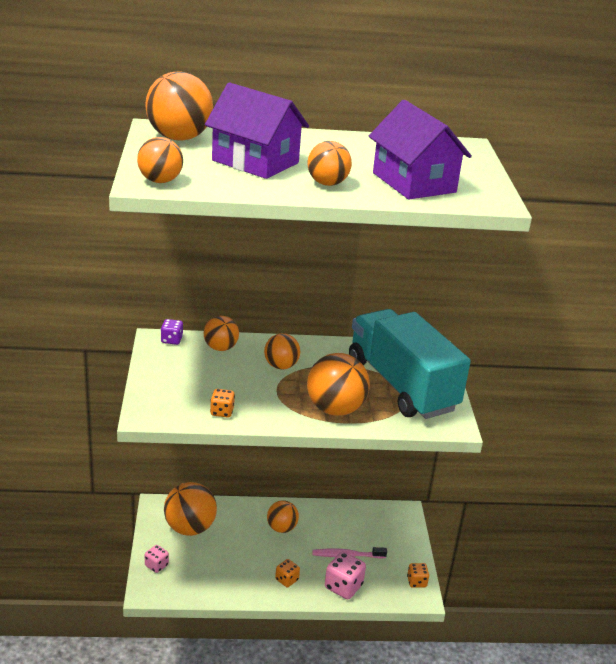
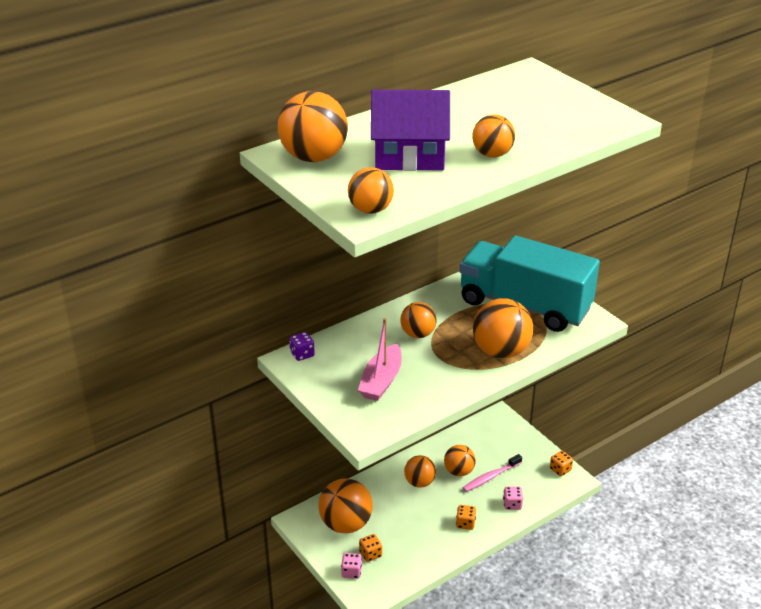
camera: 30 degrees left, 5 degrees up
orange ball [204,316,239,351] -> orange ball moved to [444,445,476,476]
orange dice [210,389,235,418] -> orange dice moved to [359,534,382,562]
pink dice [325,552,366,599] -> pink dice [503,486,523,510], size x0.60
purple house [369,100,472,199] -> none
none -> pink boat [358,318,401,401]

